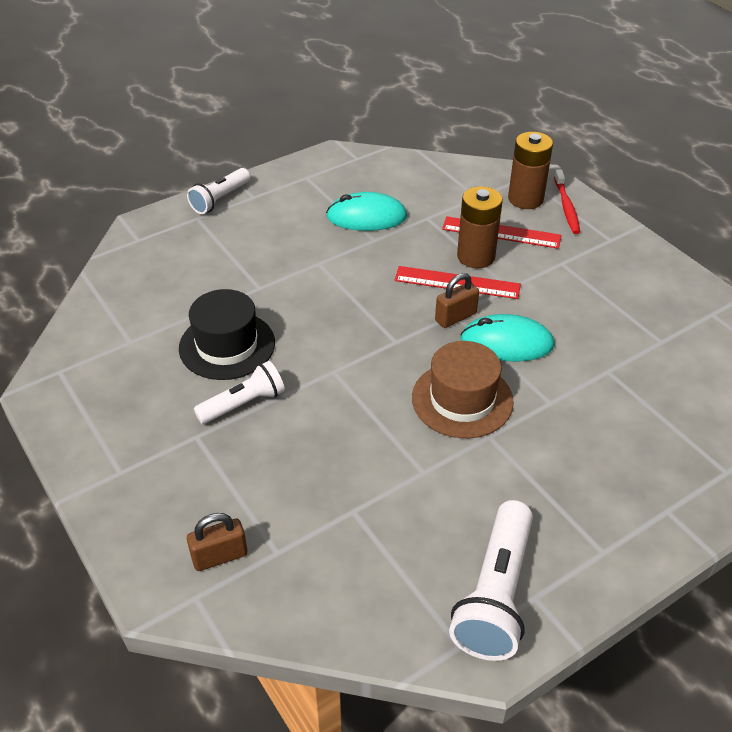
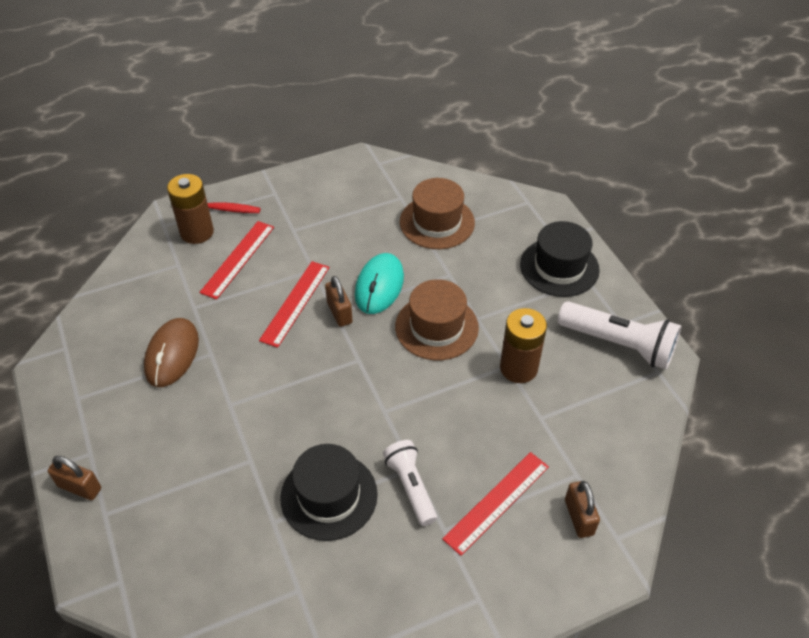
camera: 80 degrees left, 5 degrees up
white flashlight [187,168,250,214] -> brown padlock [48,456,101,500]
turquoise mouse [326,192,407,231] -> brown mouse [144,318,199,387]
brown battery [457,186,503,268] -> brown battery moved to [500,308,547,383]
none -> brown hat [400,178,475,249]
none -> red ruler [442,452,549,556]
none -> black hat [520,221,600,297]

